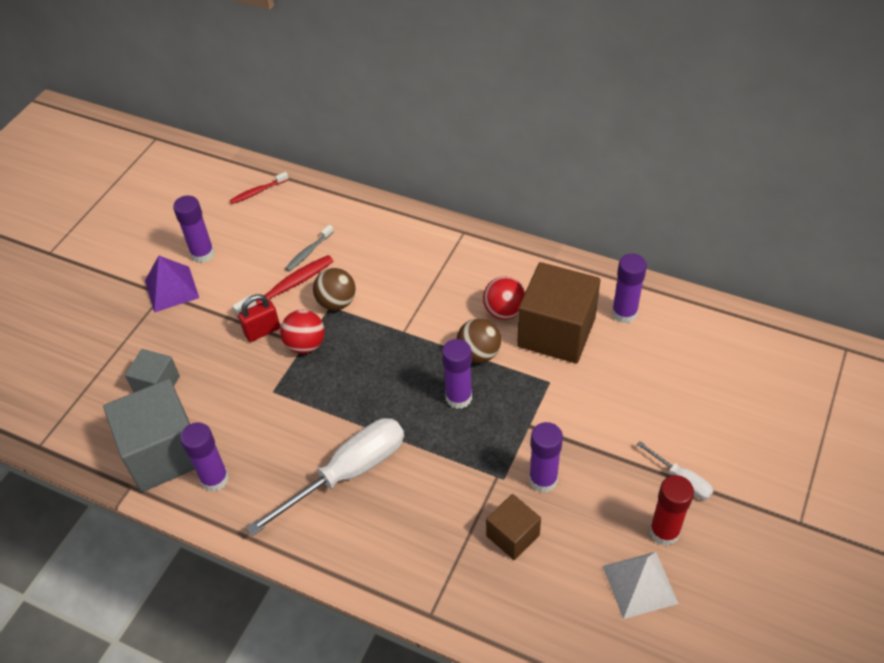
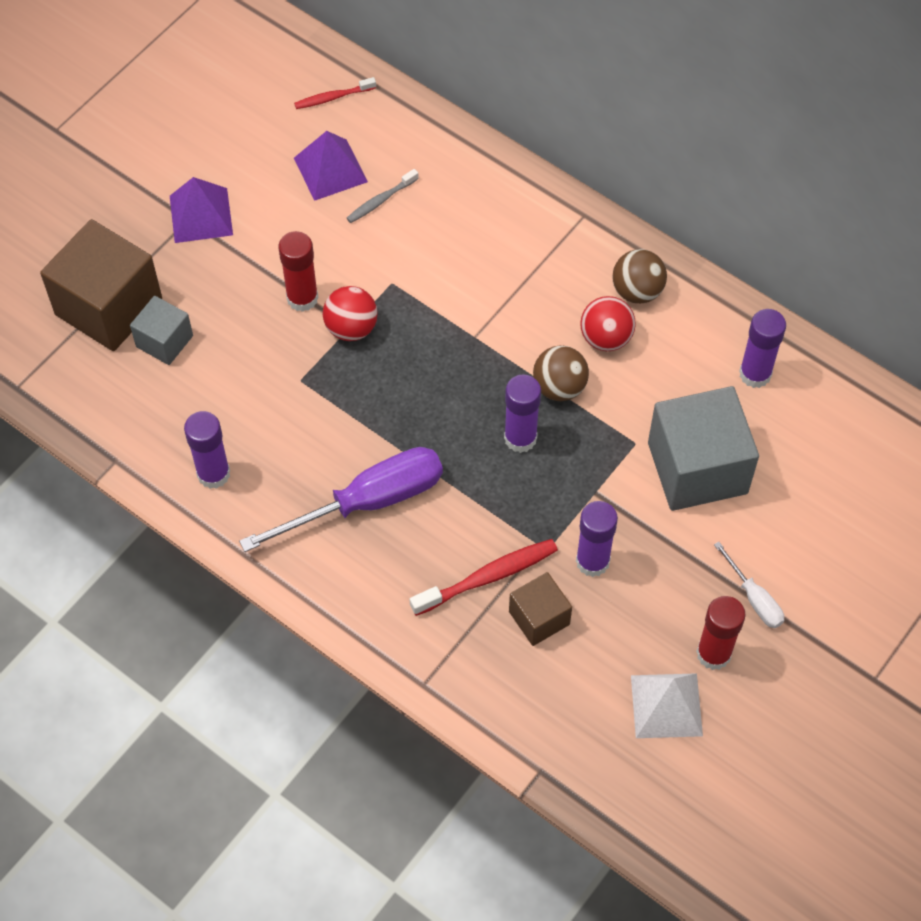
camera: 10 degrees right, 10 degrees up
grey cube [103,379,195,492] -> grey cube moved to [648,386,759,511]
purple glue stick [173,196,214,263] -> none
red toothbrush [232,255,333,318] -> red toothbrush moved to [410,539,558,616]
red padlock [238,294,280,342] -> red glue stick [279,231,318,312]
white screwdriver [246,418,404,536] -> purple screwdriver [239,447,443,552]
brown ball [313,268,356,310] -> brown ball moved to [612,249,667,304]
brown cube [517,262,600,364] -> brown cube moved to [40,219,162,351]
none -> purple pyramid [294,131,368,201]

